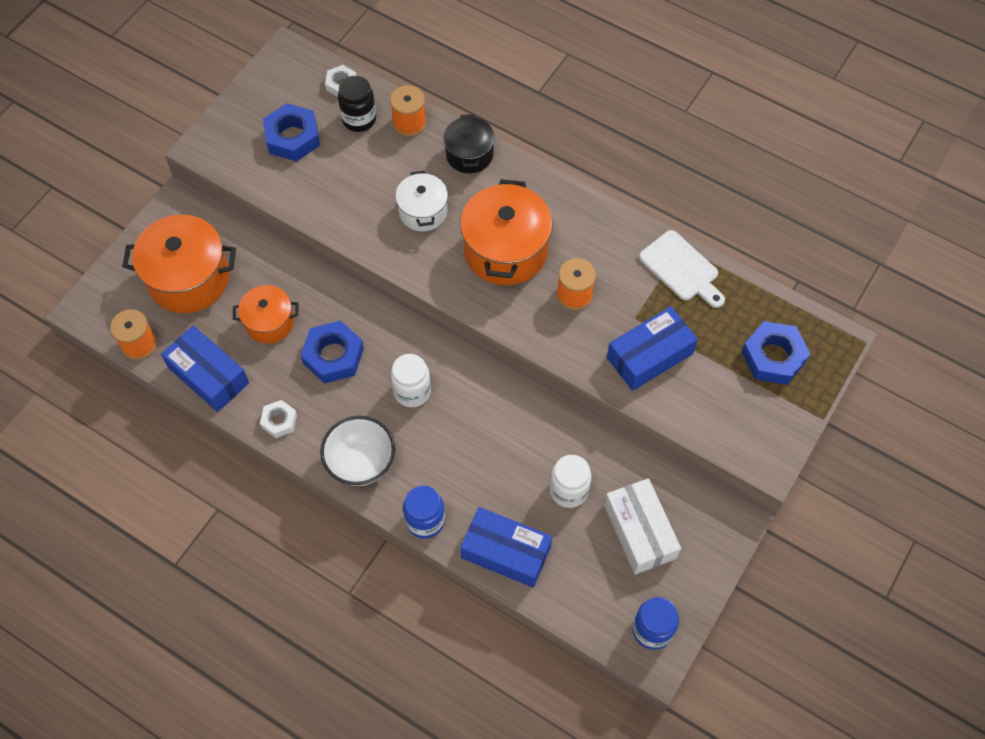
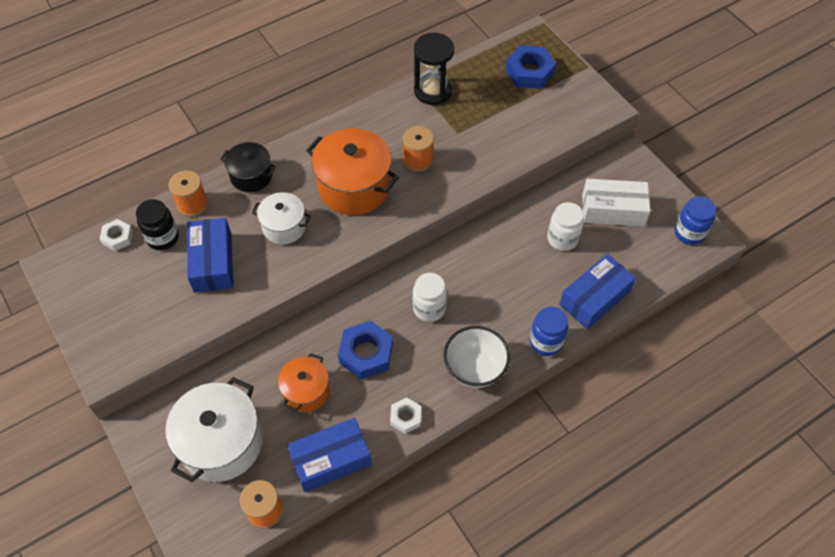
camera: 65 degrees left, 5 degrees down
orange pot [122,215,236,313] -> white pot [165,377,262,482]
blue nut [263,103,320,162] -> none
blue box [607,306,698,391] -> blue box moved to [187,218,233,293]
white cutting board [639,230,725,308] -> black hourglass [414,33,454,105]

